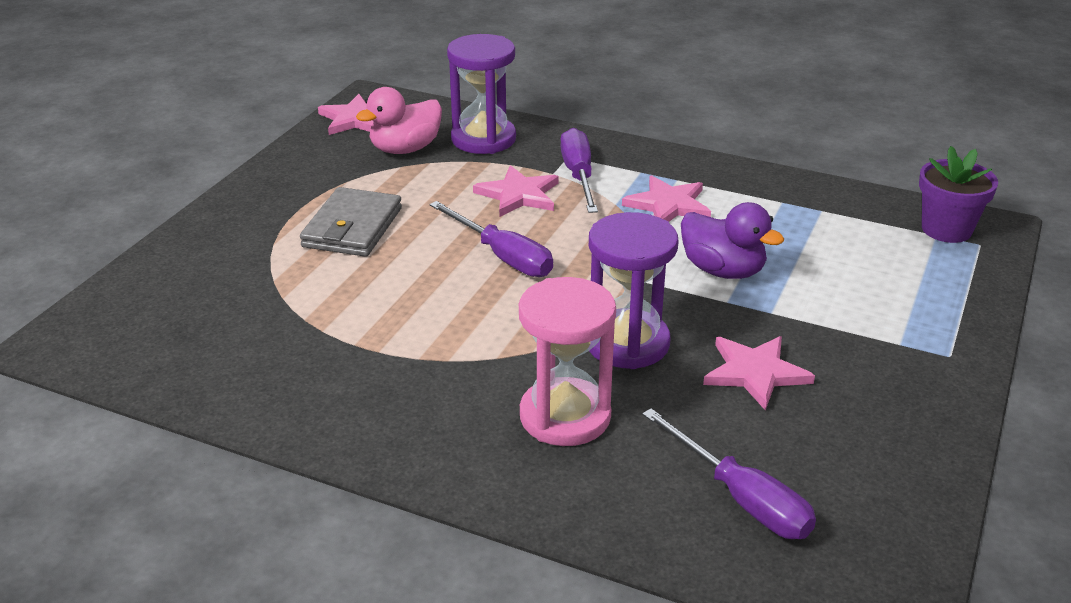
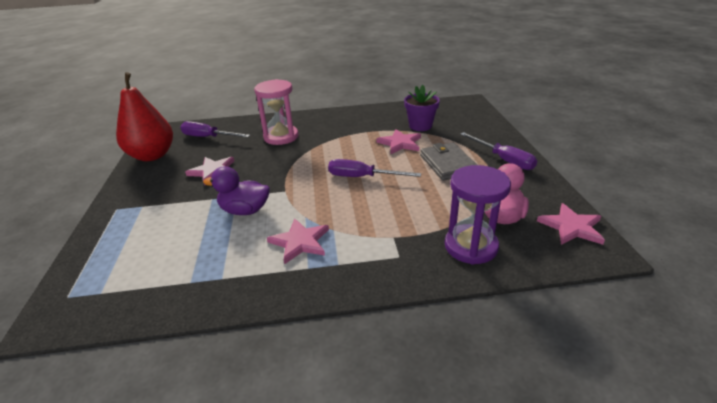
camera: 150 degrees right, 0 degrees up
pink star [473,165,559,217] -> pink star moved to [376,129,421,154]
purple screwdriver [560,128,598,213] -> purple screwdriver moved to [460,132,537,170]
purple hourglass [589,212,679,369] -> none
purple flower pot [919,146,998,243] -> purple flower pot moved to [404,85,440,131]
none -> red pear [116,72,173,161]

